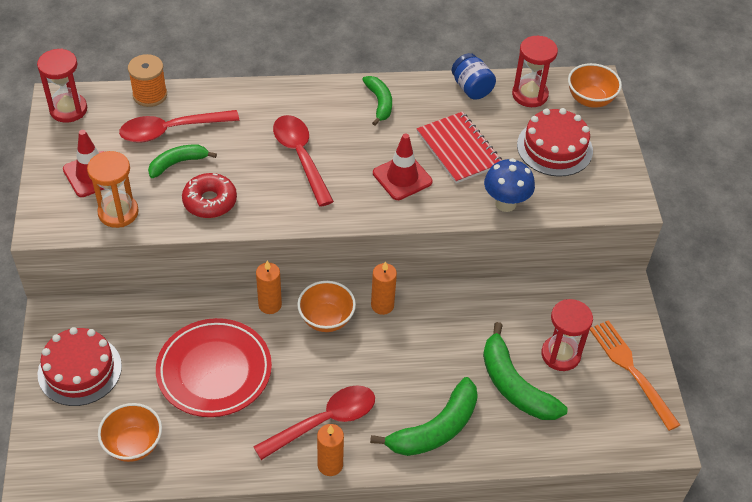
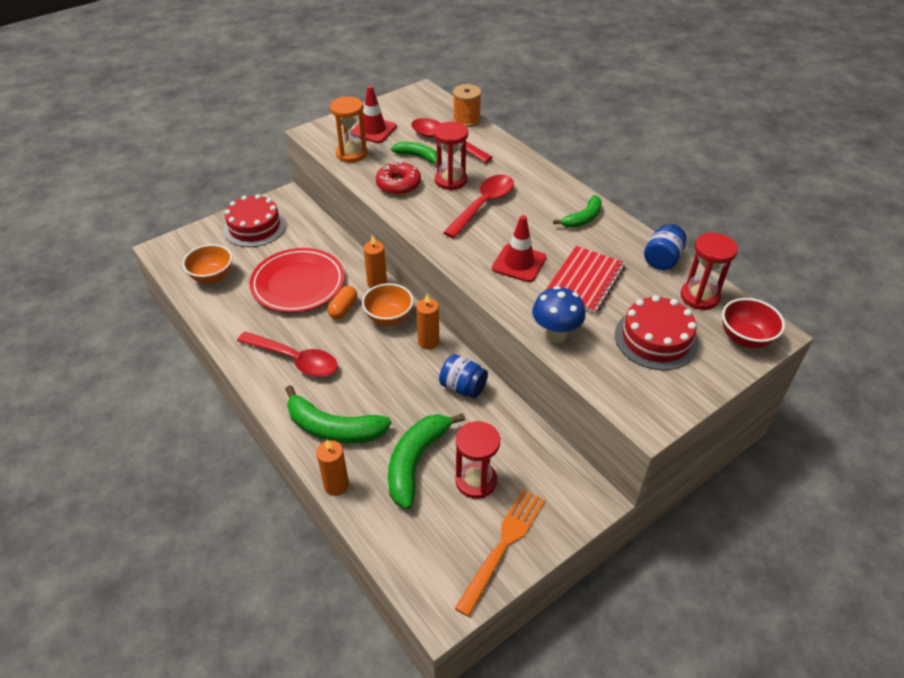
camera: 60 degrees right, 5 degrees down
red hourglass [37,48,87,123] -> red hourglass moved to [434,122,468,190]
orange candle [317,424,344,476] -> orange candle moved to [316,439,349,496]
orange bowl [568,63,622,108] -> red bowl [722,298,785,348]
none -> orange capsule [327,286,357,319]
none -> blue jar [439,354,488,398]

